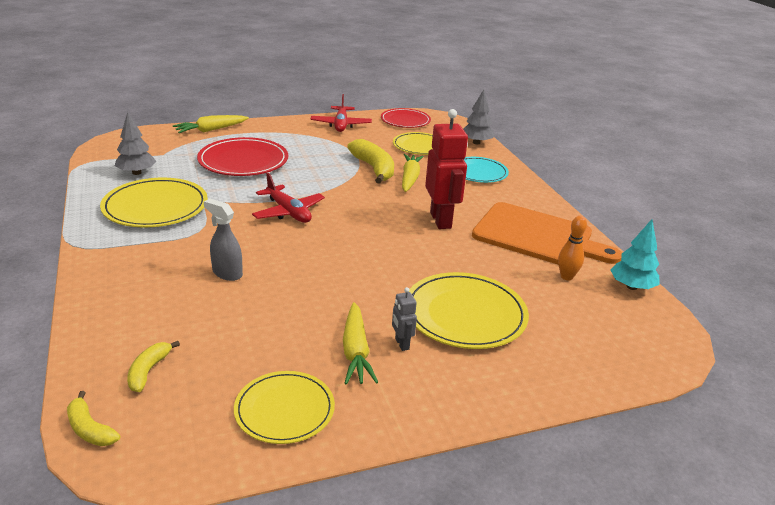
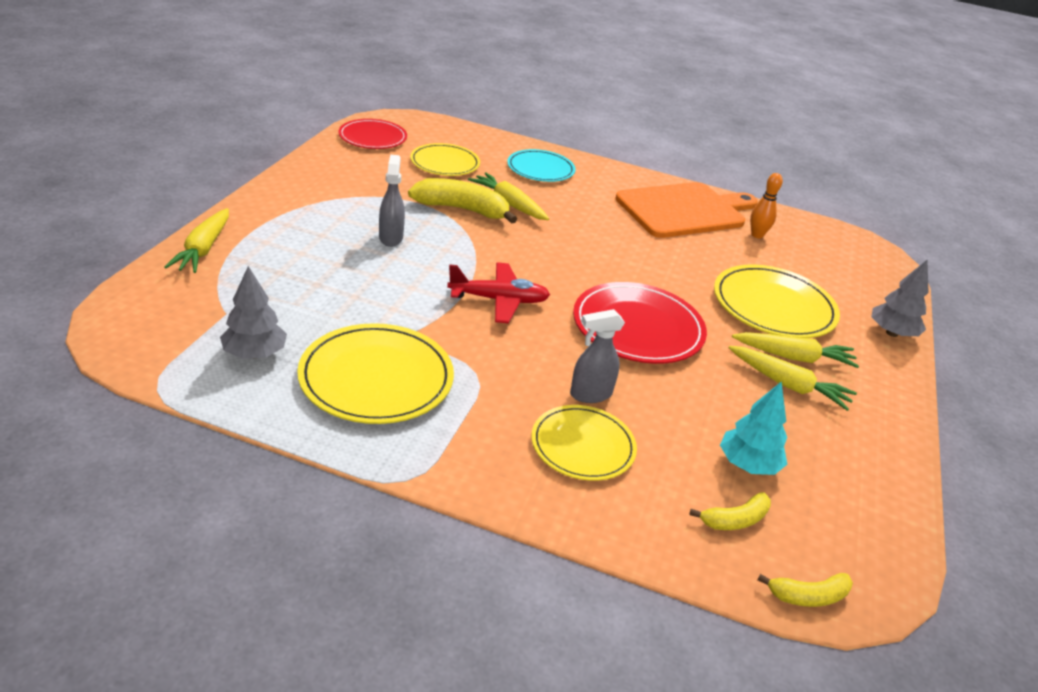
camera: 55 degrees left, 5 degrees up
yellow banana [127,341,180,392] -> yellow banana turned 75 degrees counterclockwise [689,492,771,530]
red plate [197,137,288,176] -> red plate moved to [573,282,707,364]
yellow plate [234,371,335,444] -> yellow plate moved to [531,405,637,481]
red plane [310,94,372,132] -> none
grey robot [392,287,417,351] -> yellow carrot [732,332,859,368]
red robot [425,109,468,229] -> none
grey tree [463,89,495,144] -> grey tree moved to [871,260,929,337]
turquoise tree [610,219,660,290] -> turquoise tree moved to [720,381,787,475]
none -> grey spray bottle [379,155,405,247]

